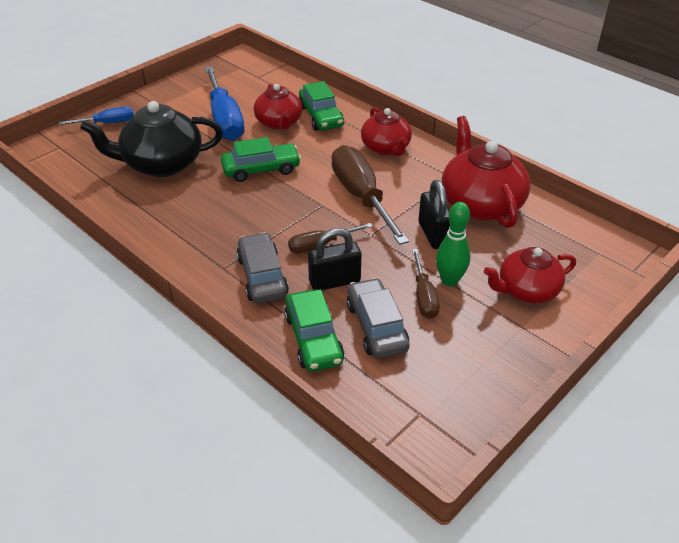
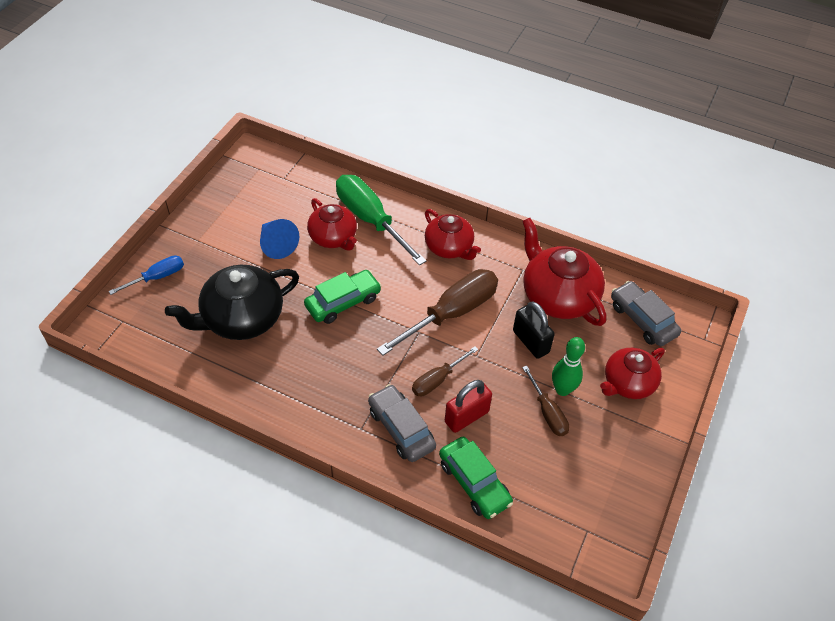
camera: 20 degrees left, 10 degrees up
blue screwdriver [205,66,244,141] -> blue cone [260,219,299,259]
green car [299,81,344,131] -> green screwdriver [336,175,426,266]
black padlock [308,228,361,290] -> red padlock [445,380,492,433]
brown screwdriver [332,145,409,245] -> brown screwdriver turned 90 degrees clockwise [377,269,498,356]
grey car [347,278,409,358] -> grey car moved to [611,281,681,346]

